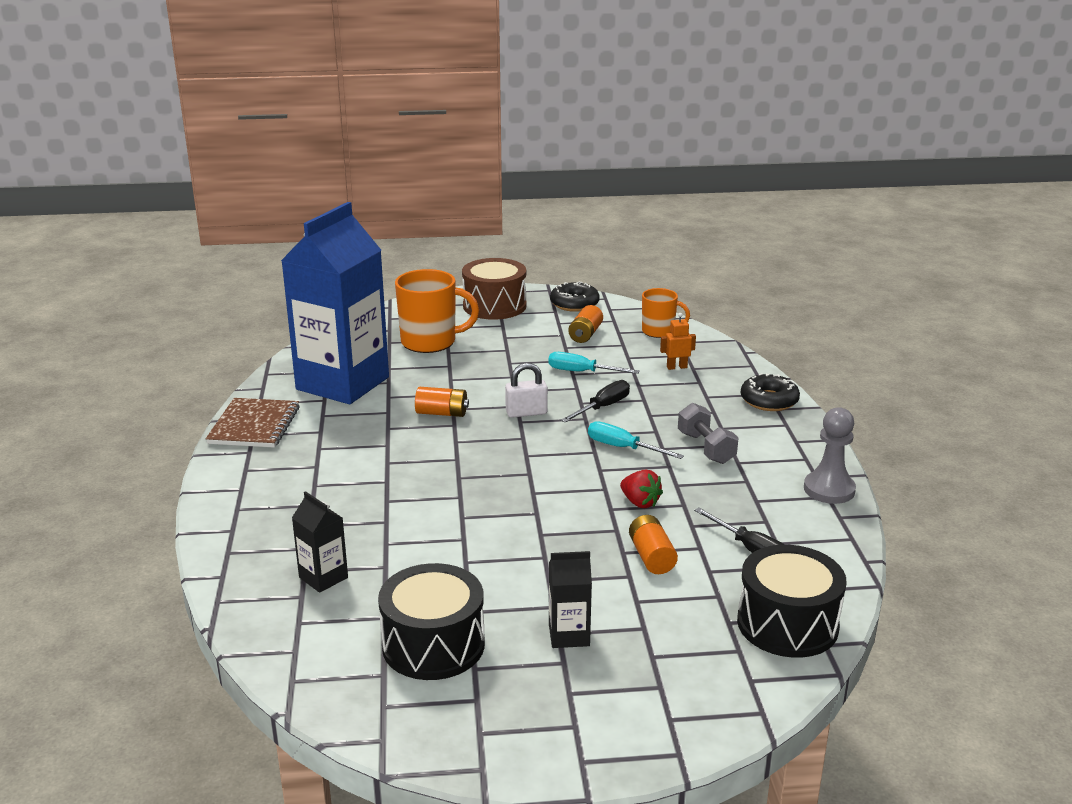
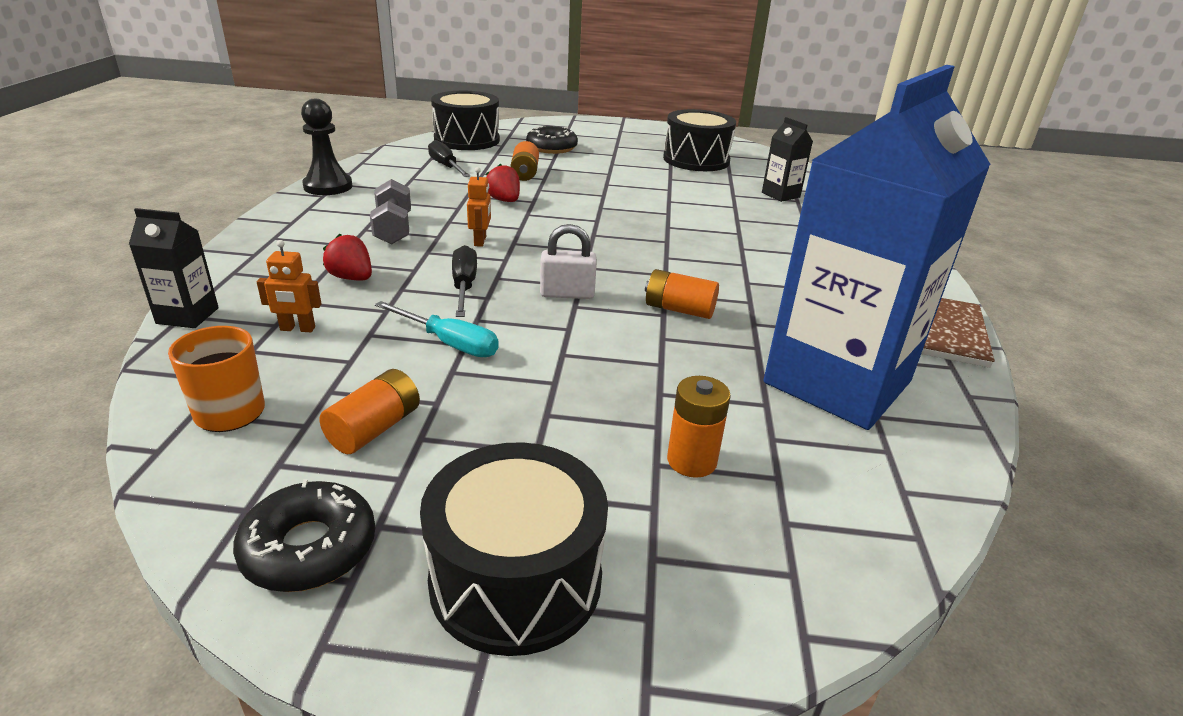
camera: 170 degrees left, 5 degrees up
orange mug [395,269,479,353] -> orange battery [667,376,731,478]
brown drum [462,258,527,320] -> black drum [420,442,608,656]
black carton [549,551,592,648] -> black carton moved to [129,208,219,328]
black screwdriver [561,380,630,423] -> black screwdriver turned 120 degrees clockwise [452,245,477,317]
turquoise screwdriver [588,421,684,459] -> orange robot [467,167,491,247]
black donut [741,373,800,411] -> black donut moved to [526,126,578,154]
grey pawn [804,407,856,504] -> black pawn [301,99,352,195]
none -> red strawberry [323,234,372,281]

